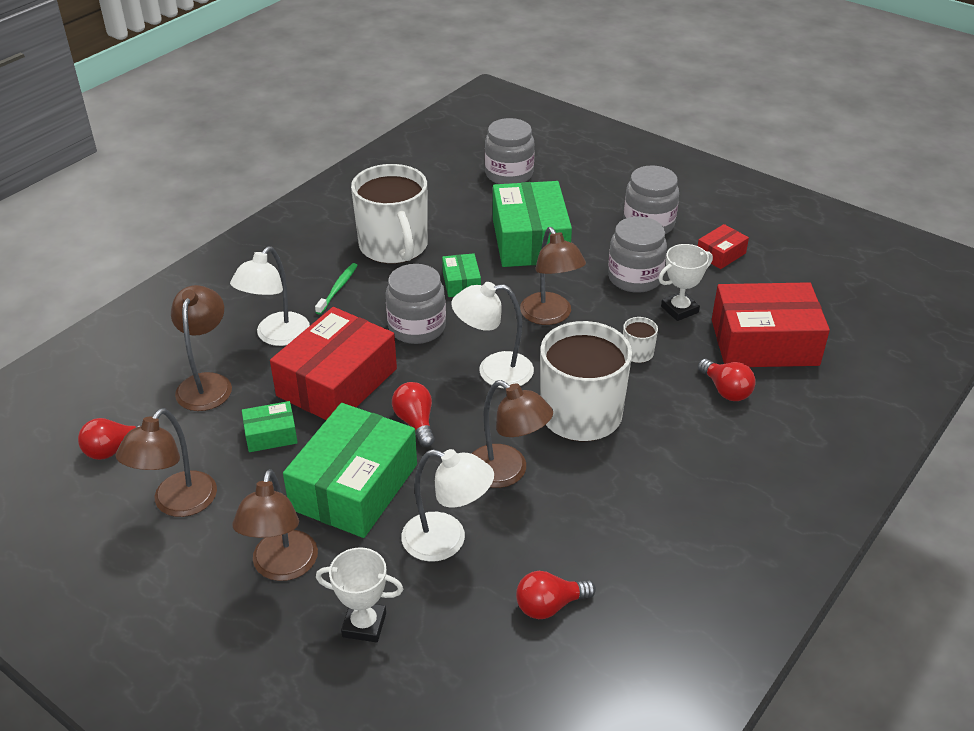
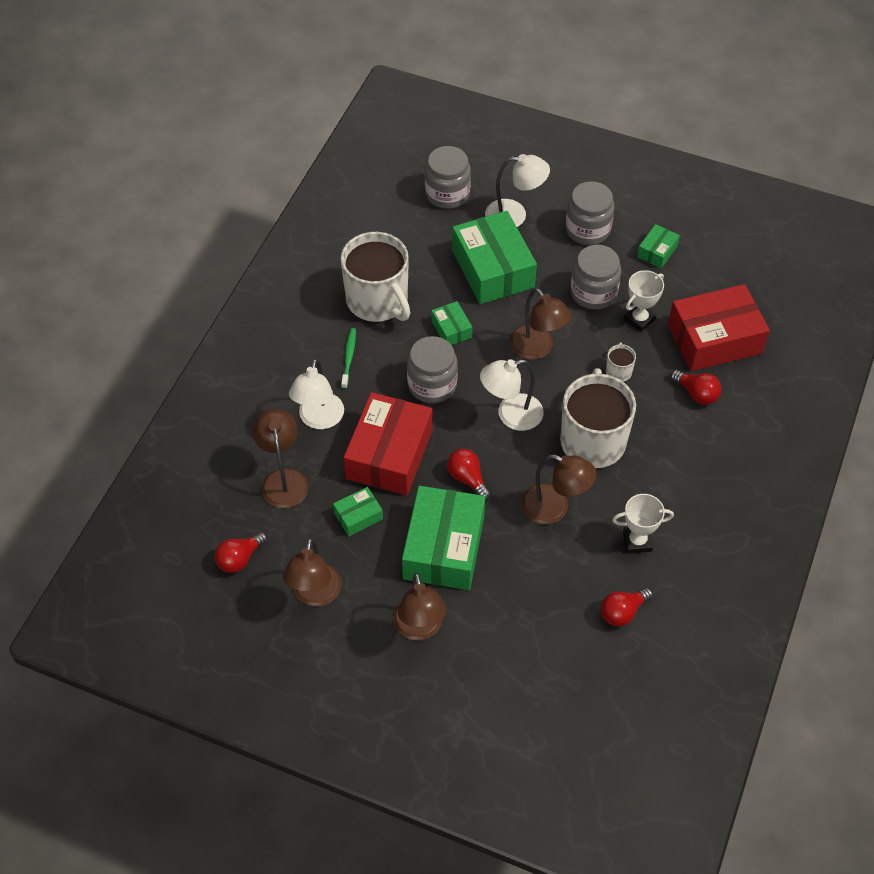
camera: 15 degrees left, 15 degrees up
white trophy [316,547,403,642] -> white trophy moved to [612,494,674,554]
white lamp [401,449,494,562] -> white lamp moved to [485,154,550,227]
red box [698,224,749,269] -> green box [637,224,680,268]

